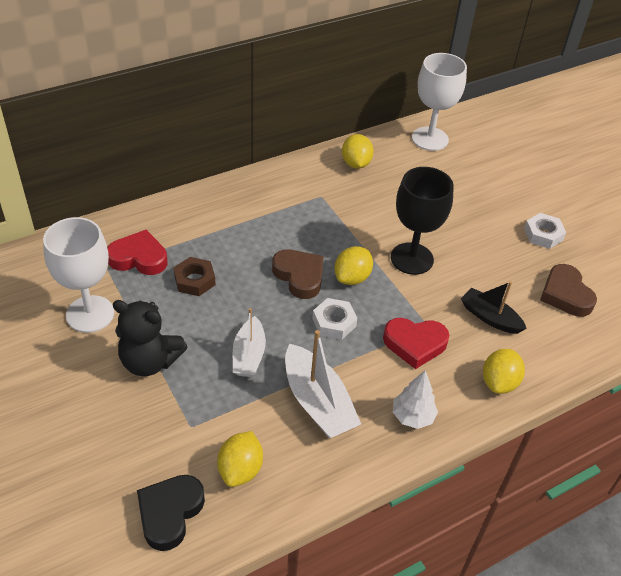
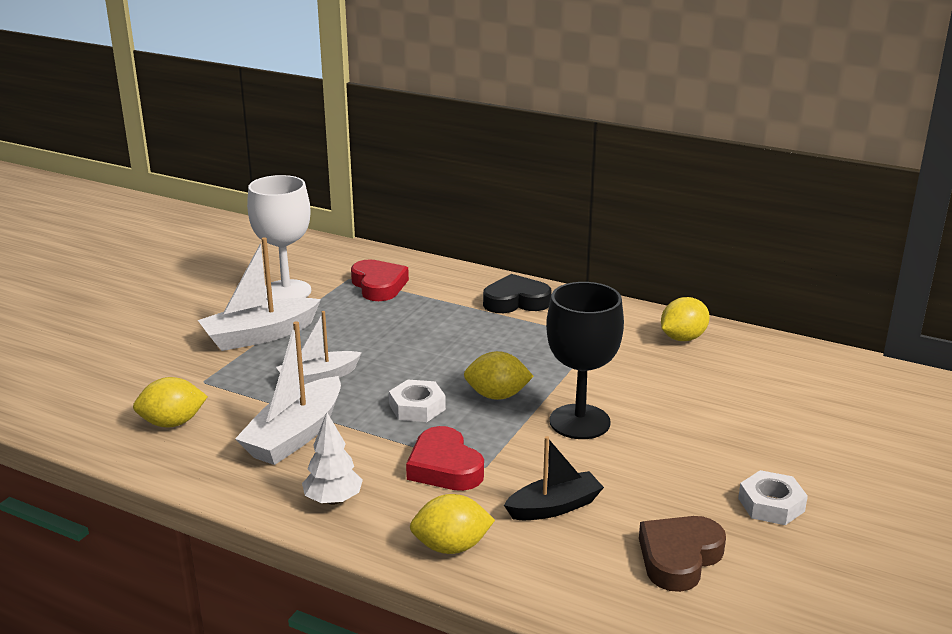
camera: 60 degrees right, 20 degrees down
black teddy bear [113,300,187,376] -> white boat [198,237,321,351]
black heart [137,475,205,551] -> black heart moved to [483,274,551,313]
brown nut [174,257,216,296] -> none
brown heart [272,249,324,299] -> none
white goblet [412,53,467,151] -> none
black boat [461,281,527,334] -> black boat turned 60 degrees clockwise [504,436,604,520]

